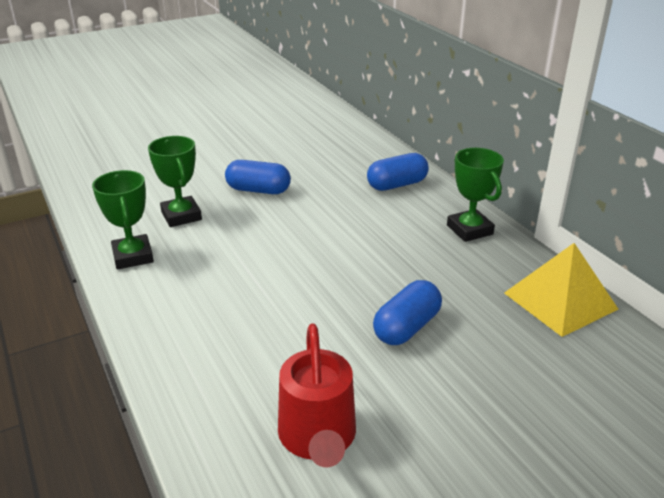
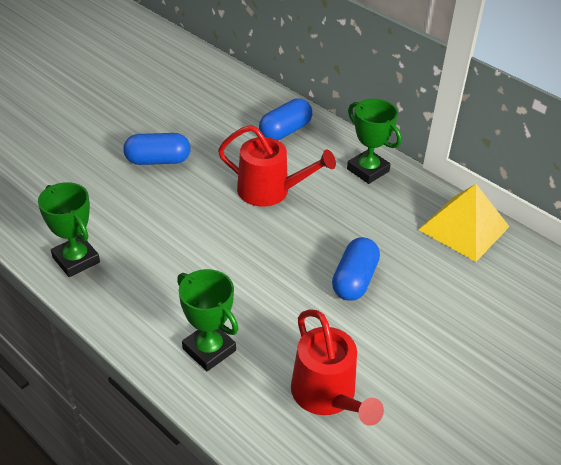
camera: 20 degrees left, 10 degrees up
green trophy [148,136,202,227] -> green trophy moved to [177,269,239,371]
none -> red watering can [218,125,336,207]

